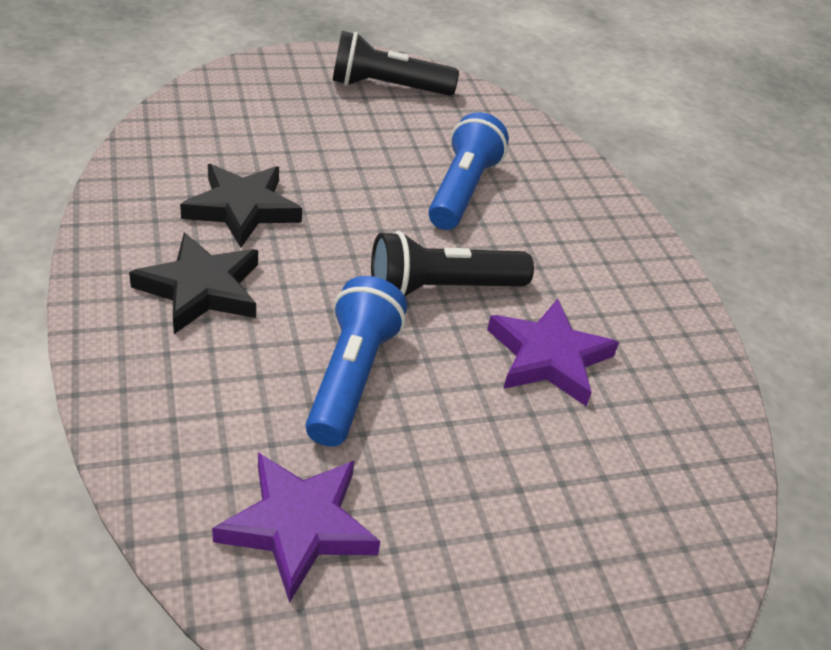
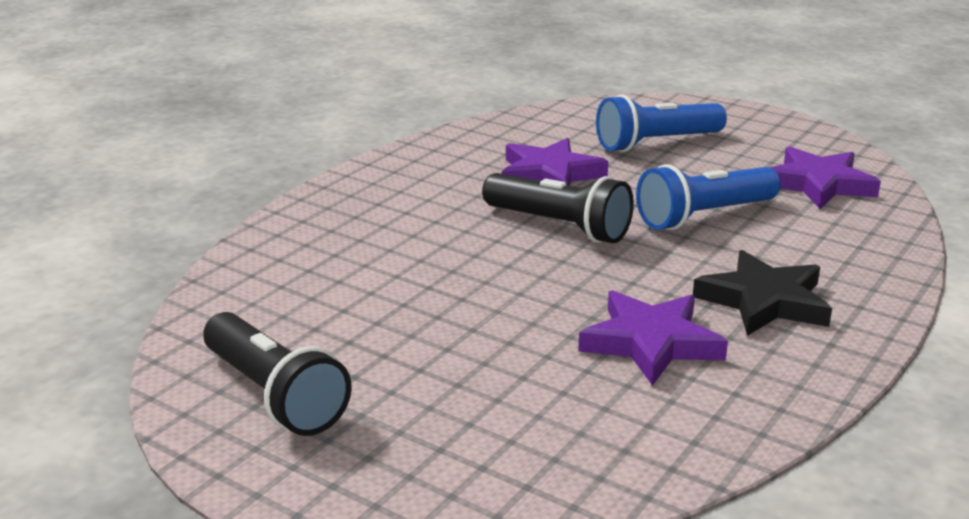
camera: 125 degrees left, 15 degrees down
black star [180,164,302,248] -> purple star [578,290,728,386]
blue flashlight [428,112,509,230] -> blue flashlight moved to [596,95,727,152]

